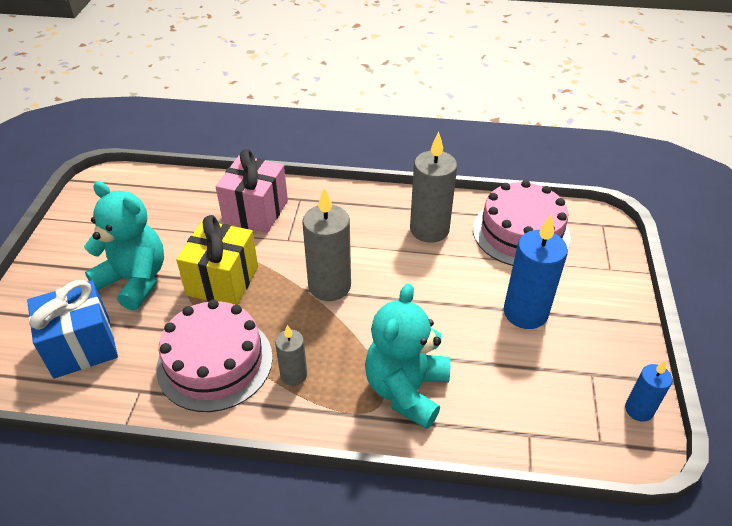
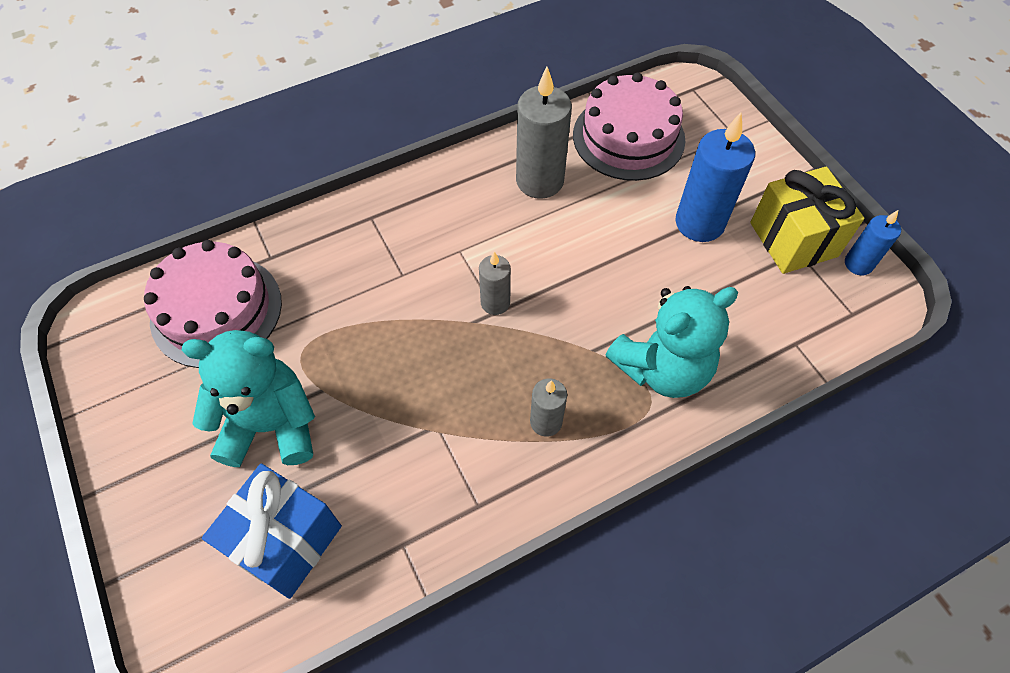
camera: 35 degrees left, 15 degrees up
pink cake [156,299,273,412] -> pink cake moved to [144,240,282,368]
yellow gift [176,215,258,305] -> yellow gift moved to [750,167,865,274]
pink gift [216,149,288,233] -> none
grey candle [302,188,351,301] -> grey candle [479,251,511,315], size x0.56
turquoise teddy bear [365,283,450,429] -> turquoise teddy bear turned 105 degrees counterclockwise [605,286,738,398]

